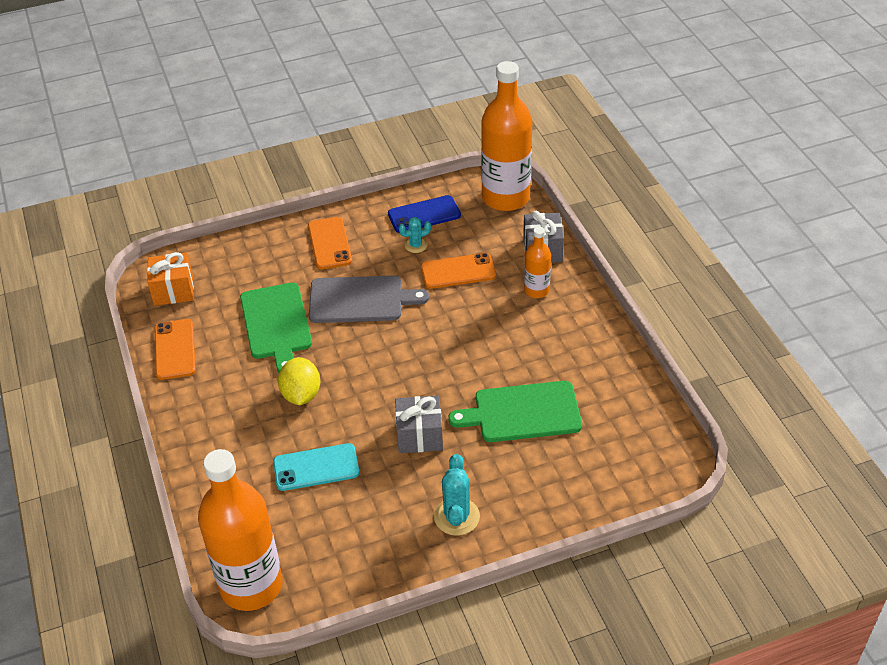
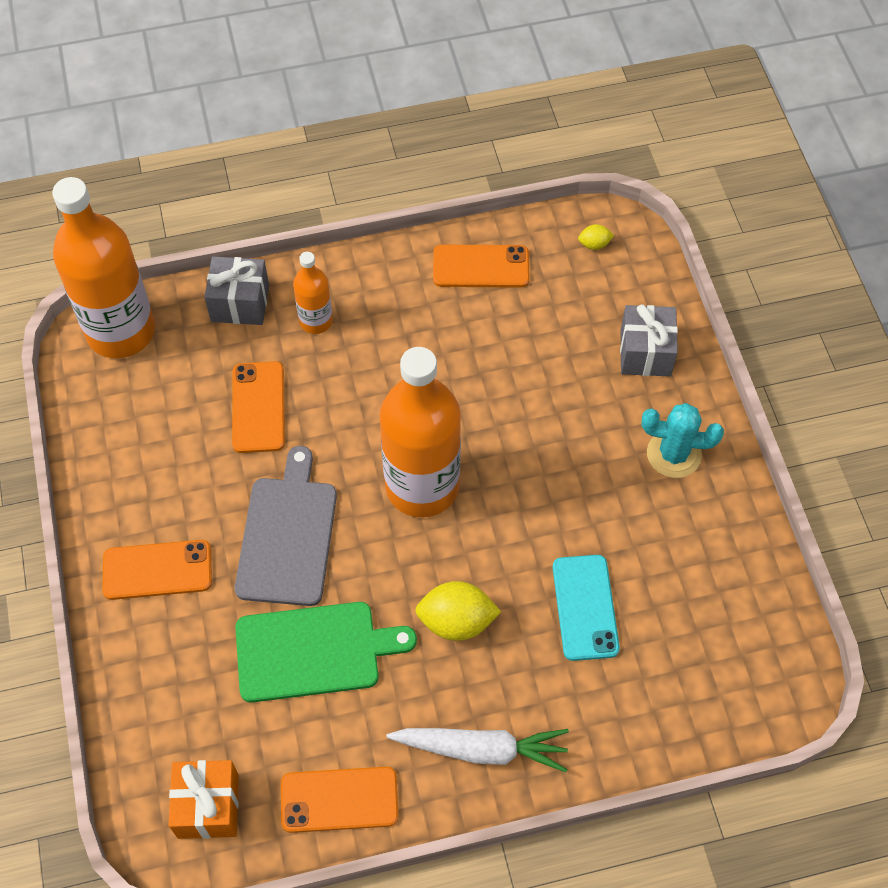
camera: 85 degrees left, 15 degrees up
orange bottle [198,449,283,611] -> orange bottle moved to [380,347,461,517]
blue phone [388,195,461,233] -> none
grey gift [395,396,443,453] -> grey gift moved to [620,304,678,376]
turquoise cactus [399,217,431,253] -> none
green cutting board [448,381,582,442] -> none
none -> white carrot [386,728,569,772]
none -> orange phone [433,244,530,288]
none -> yellow lemon [578,224,614,250]

